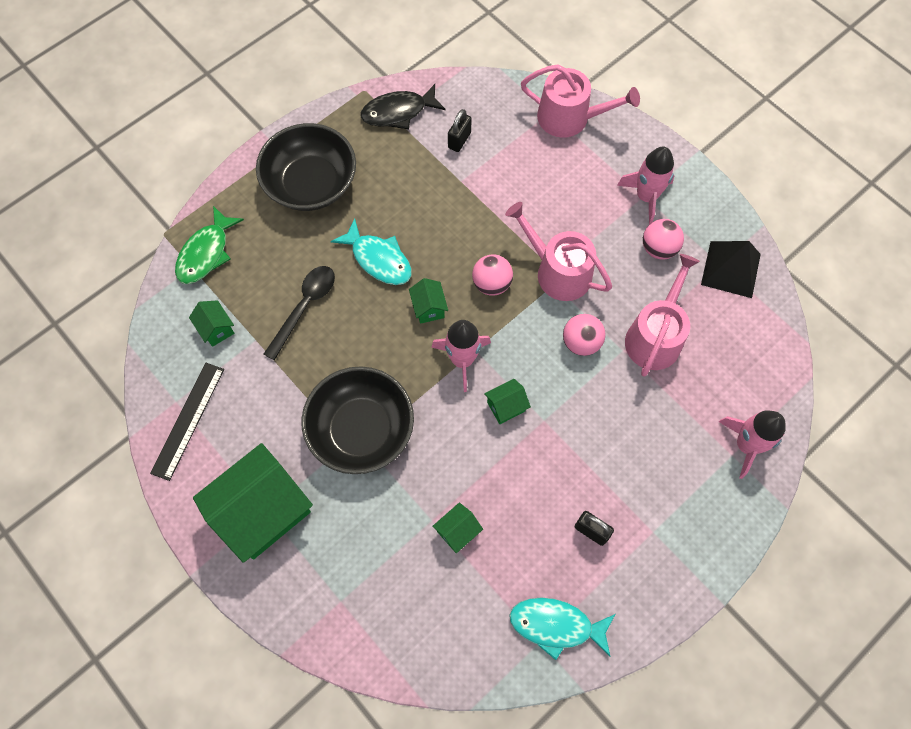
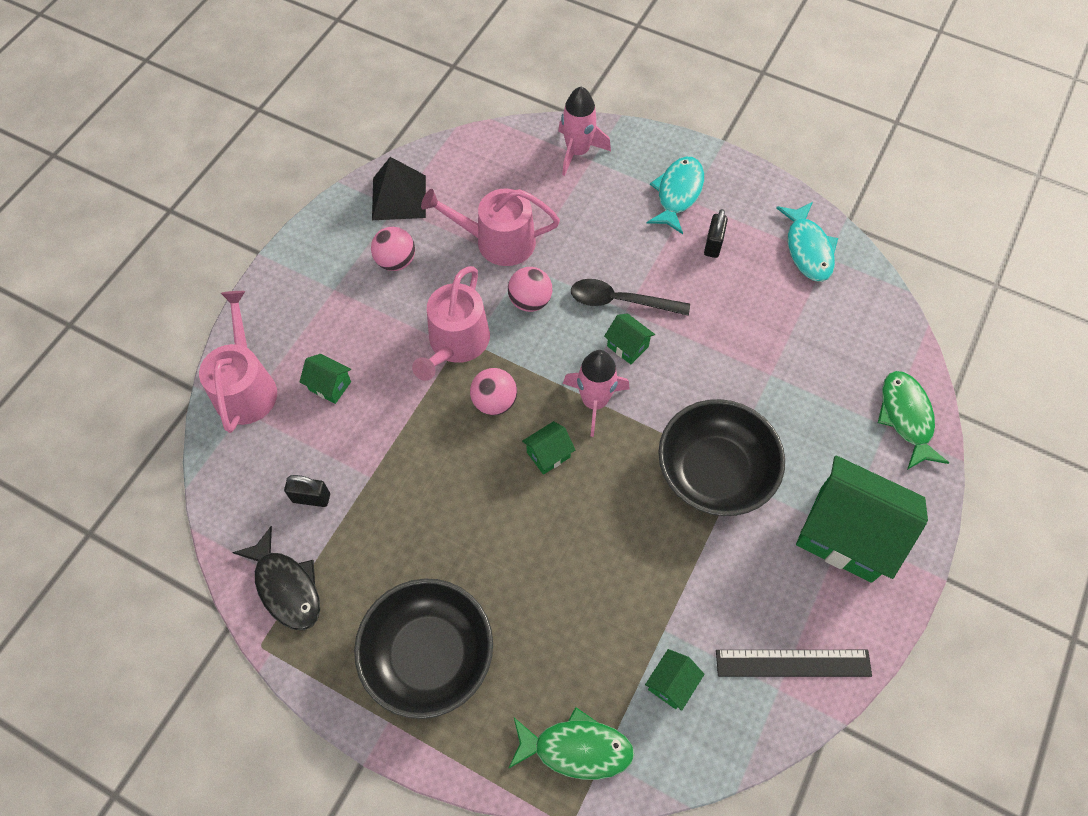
camera: 110 degrees left, 5 degrees down
black spoon [264,266,335,361] -> black spoon moved to [571,279,690,316]
turquoise fish [331,218,412,285] -> turquoise fish moved to [647,157,704,234]
green house [432,503,483,553] -> green house moved to [299,354,351,404]
pink rocket [617,147,674,225] -> none
none -> green fish [878,371,949,470]

